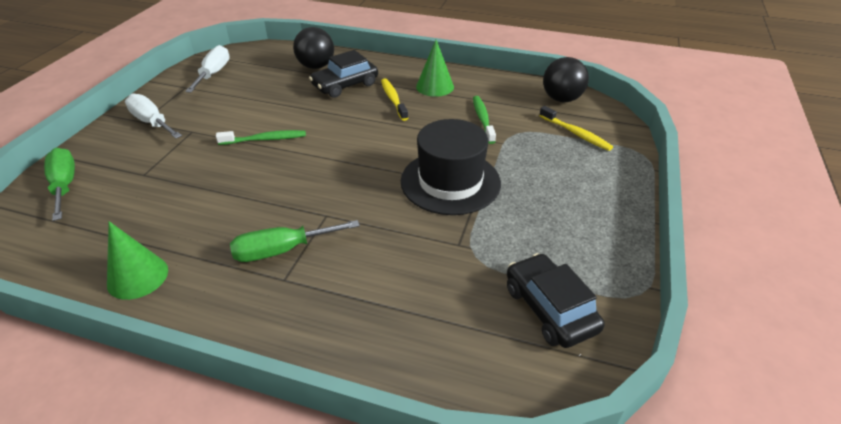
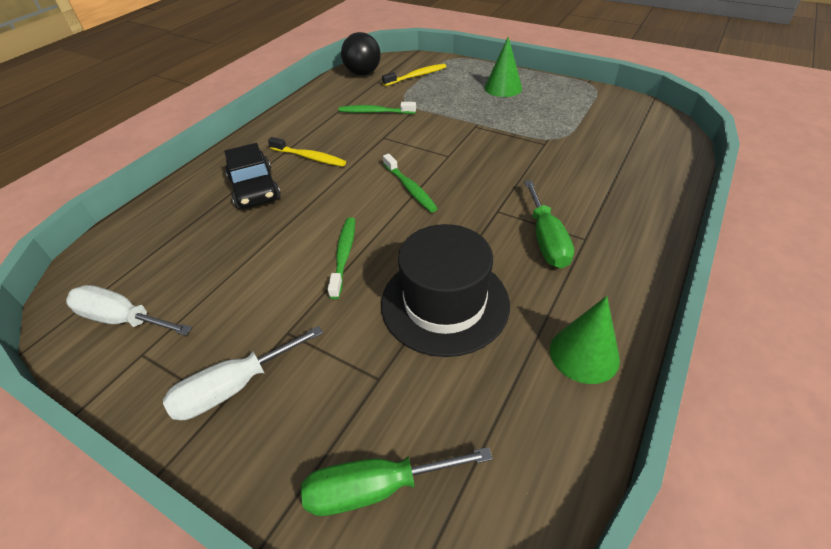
camera: 75 degrees left, 5 degrees up
black ball [293,27,334,69] -> none
yellow toothbrush [381,79,408,121] -> yellow toothbrush turned 150 degrees counterclockwise [268,137,346,167]
black hat [401,119,501,215] -> black hat moved to [381,224,510,357]
green cone [416,40,454,97] -> green cone moved to [484,37,522,97]
black car [507,253,605,348] -> none
none -> green toothbrush [383,154,438,212]

